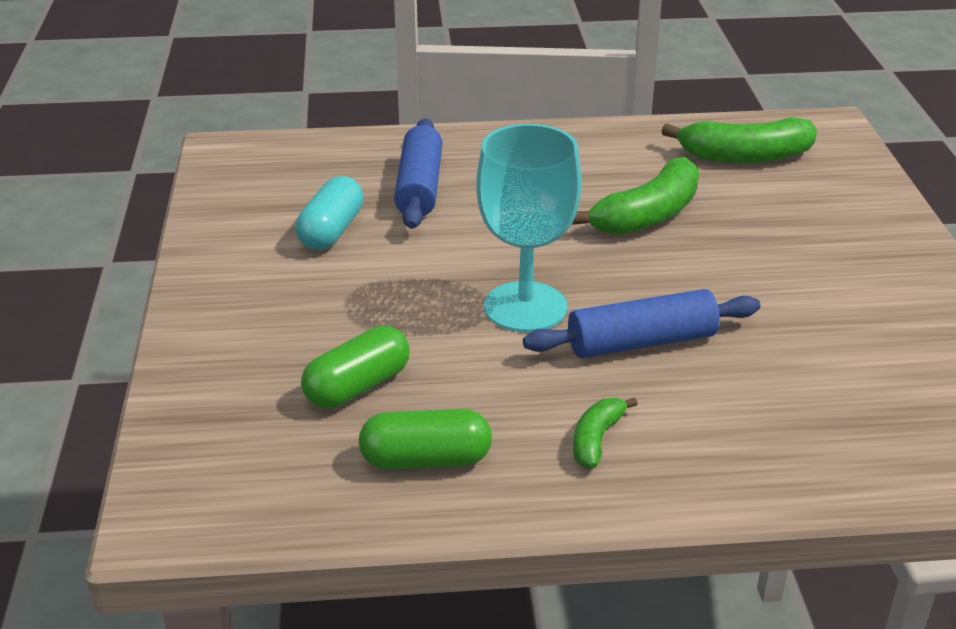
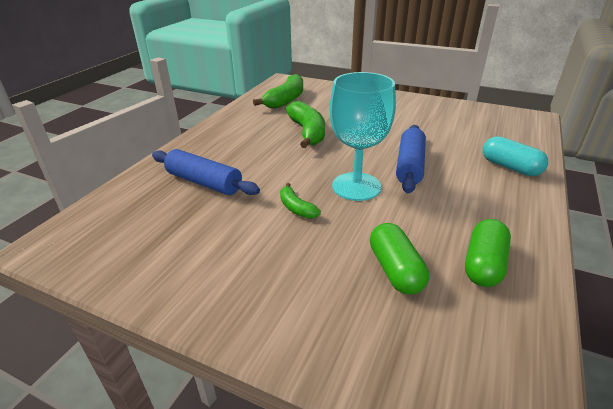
camera: 60 degrees left, 0 degrees up
turquoise capsule [295,176,364,250] -> turquoise capsule moved to [483,136,548,176]
green banana [573,397,638,469] -> green banana moved to [280,183,321,219]

